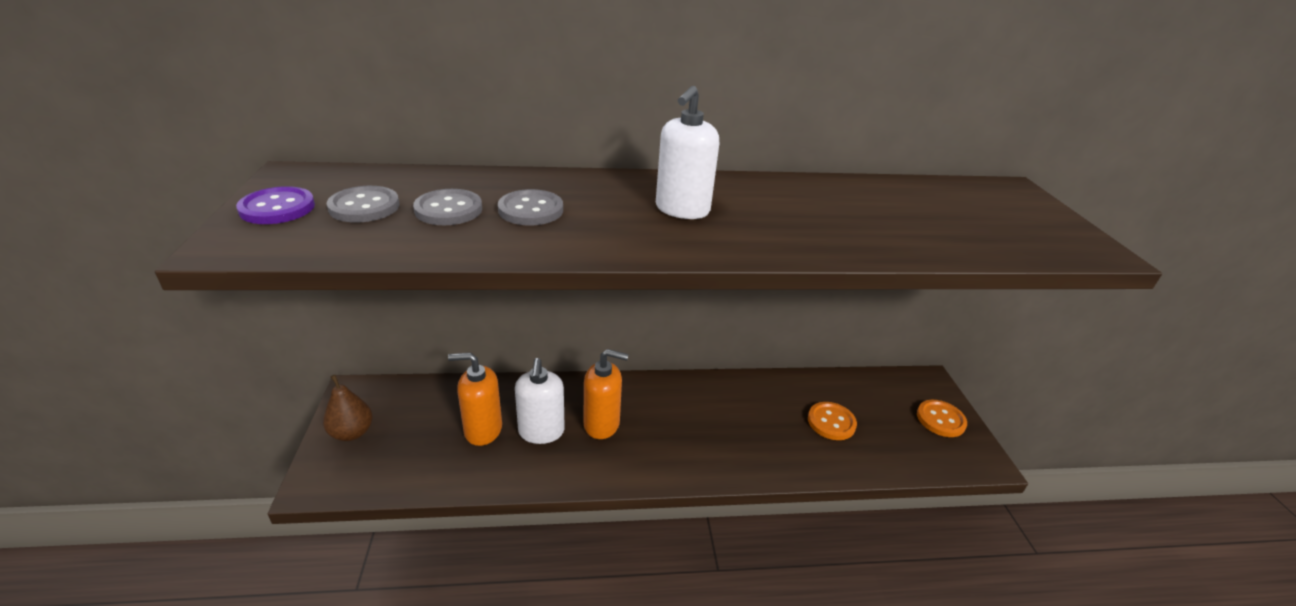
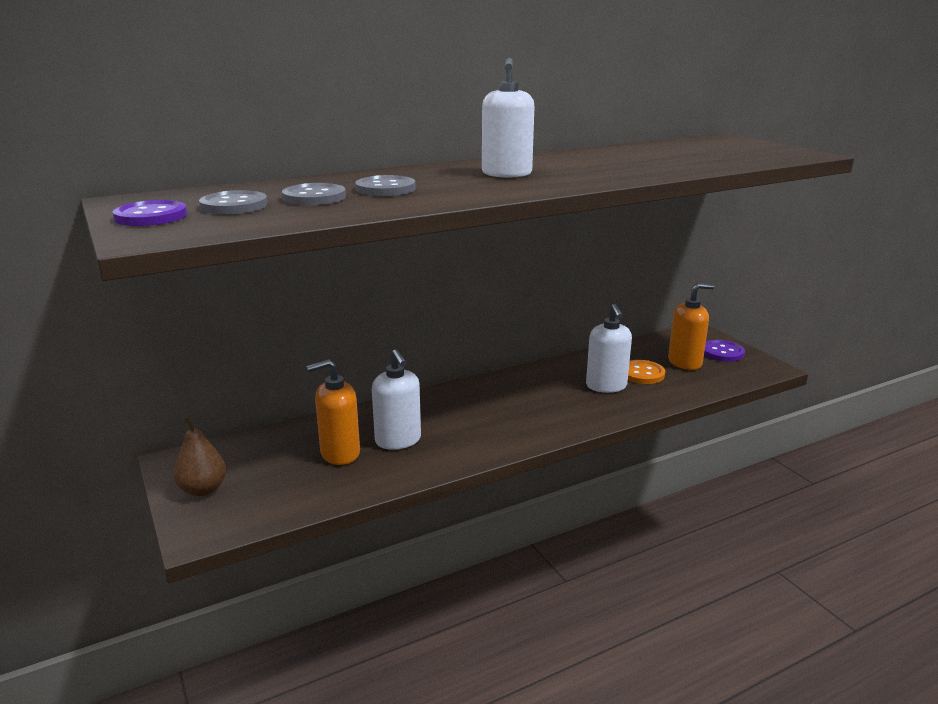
camera: 20 degrees left, 10 degrees down
orange soap dispenser [584,349,629,439] -> orange soap dispenser moved to [668,283,714,370]
orange button [917,400,967,437] -> purple button [704,340,745,362]
none -> white soap dispenser [586,304,632,393]

